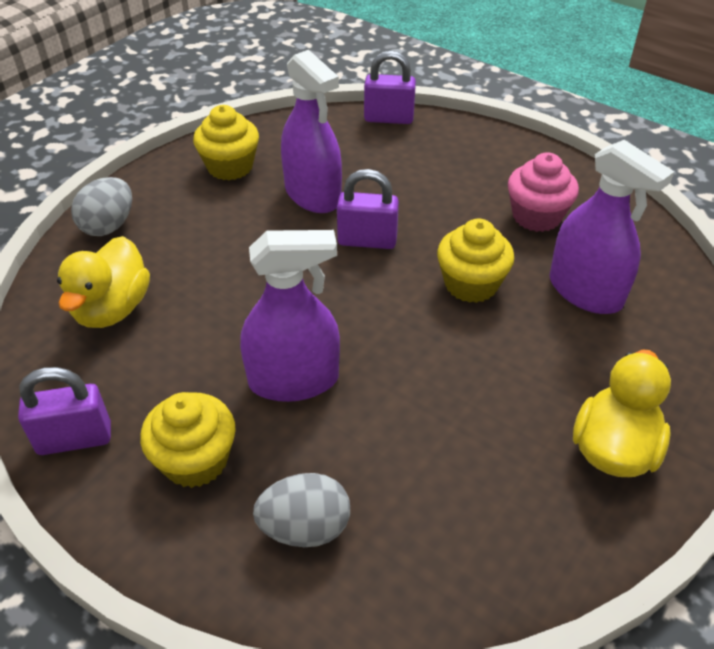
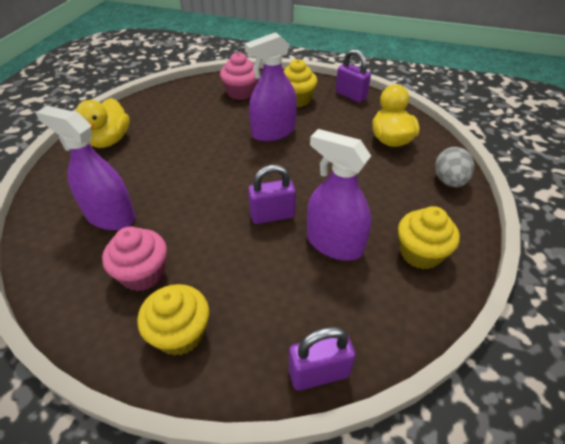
camera: 160 degrees right, 0 degrees up
purple padlock [18,367,111,455] -> purple padlock turned 75 degrees clockwise [336,49,371,102]
grey egg [253,473,350,547] -> pink cupcake [220,52,258,100]
yellow cupcake [437,219,514,303] -> yellow cupcake moved to [137,284,209,356]

